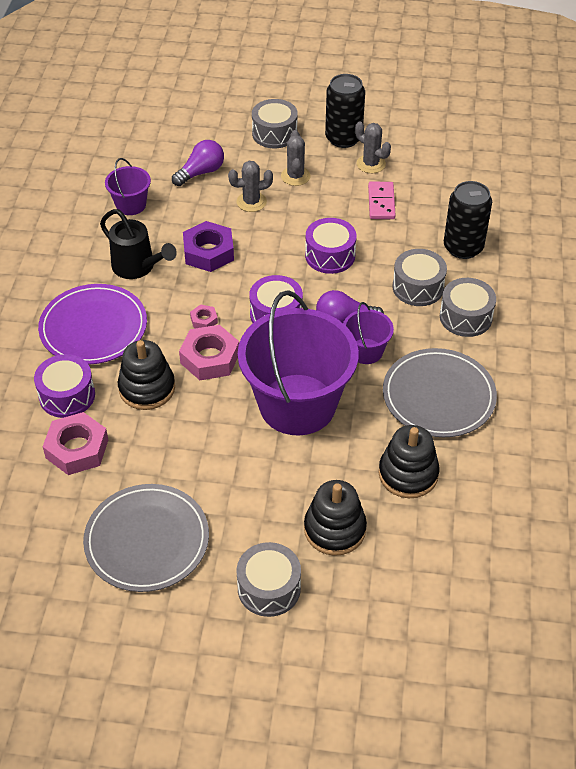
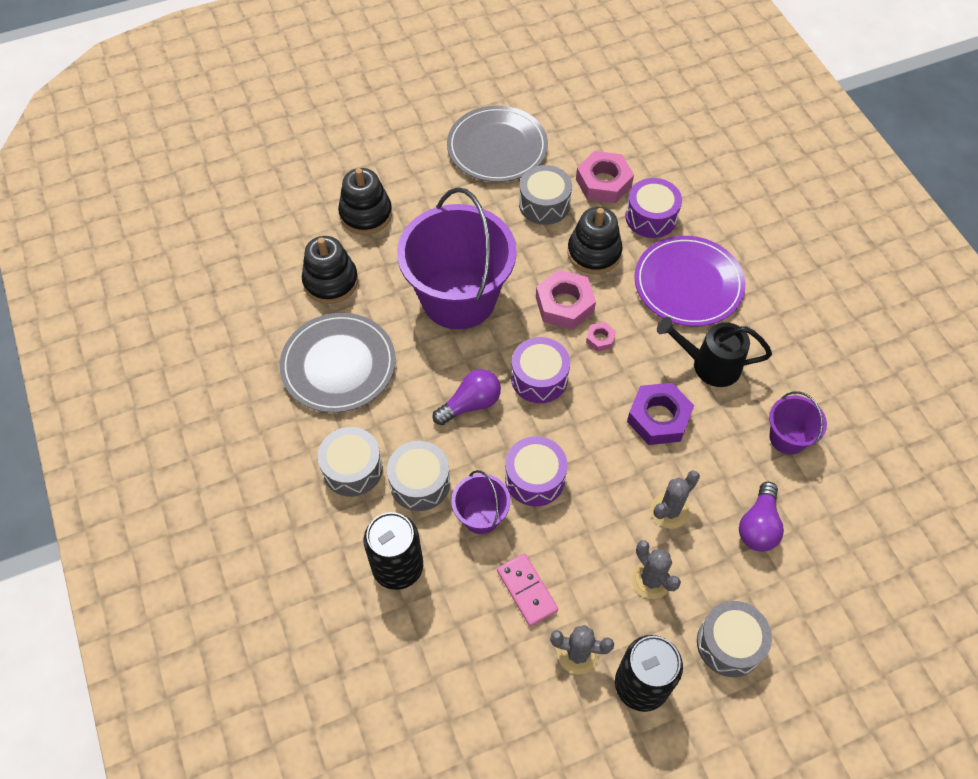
camera: 150 degrees right, 10 degrees up
grey drum [237,542,301,617] -> grey drum moved to [519,165,572,225]
purple bucket [343,302,394,364] -> purple bucket moved to [451,470,511,534]

